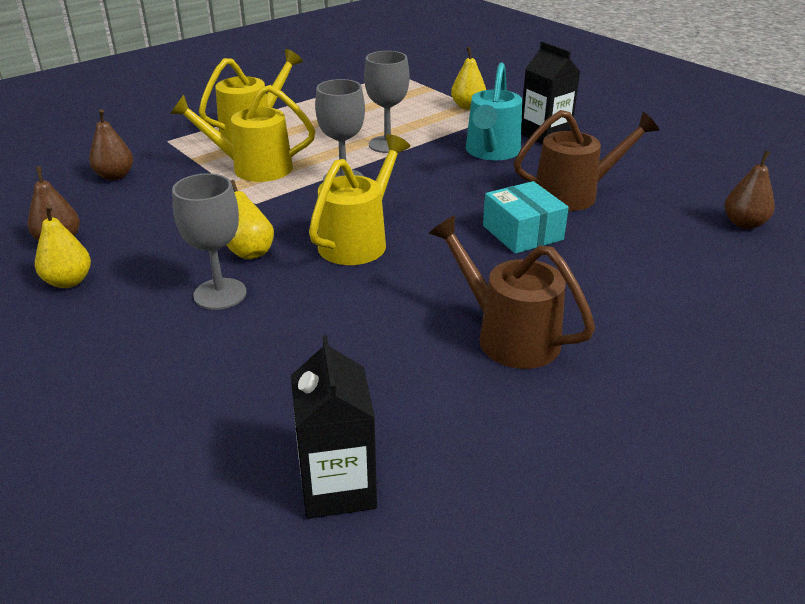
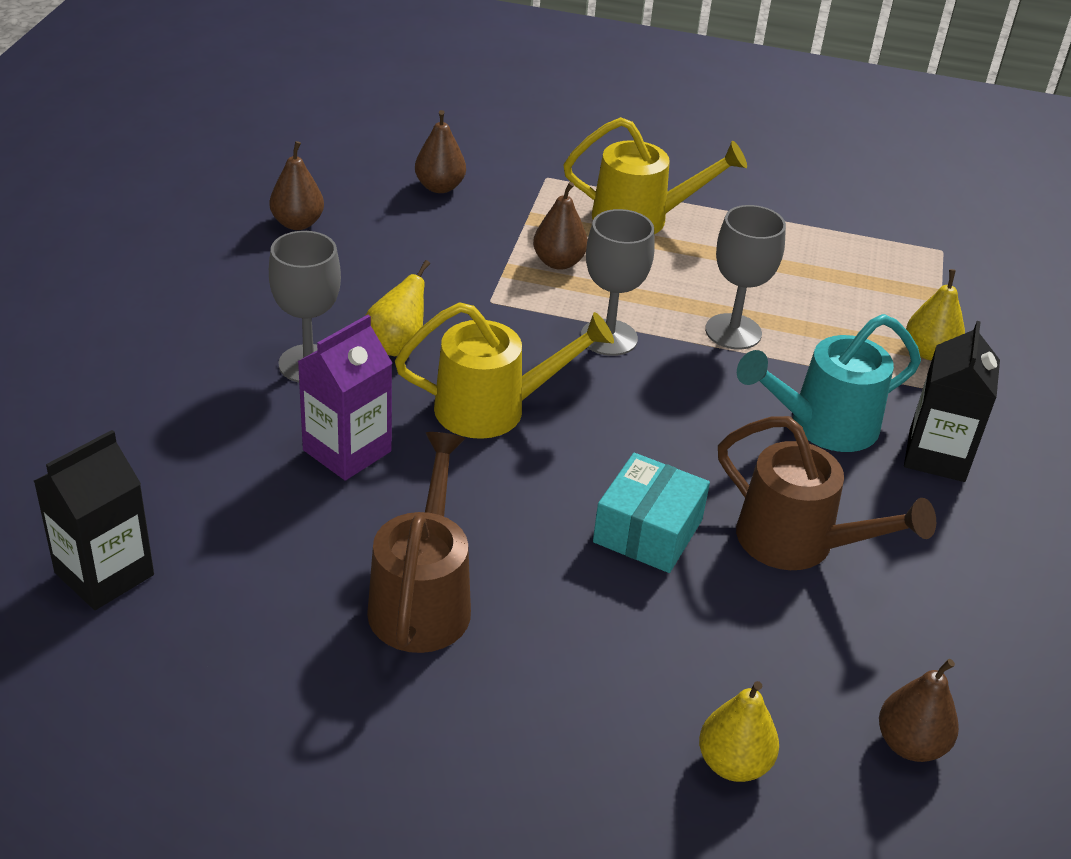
camera: 50 degrees right, 5 degrees up
yellow pear [35,205,91,288] -> yellow pear moved to [699,681,779,782]
yellow watering can [170,85,315,182] -> brown pear [533,182,588,270]
none -> purple carton [298,315,392,480]

